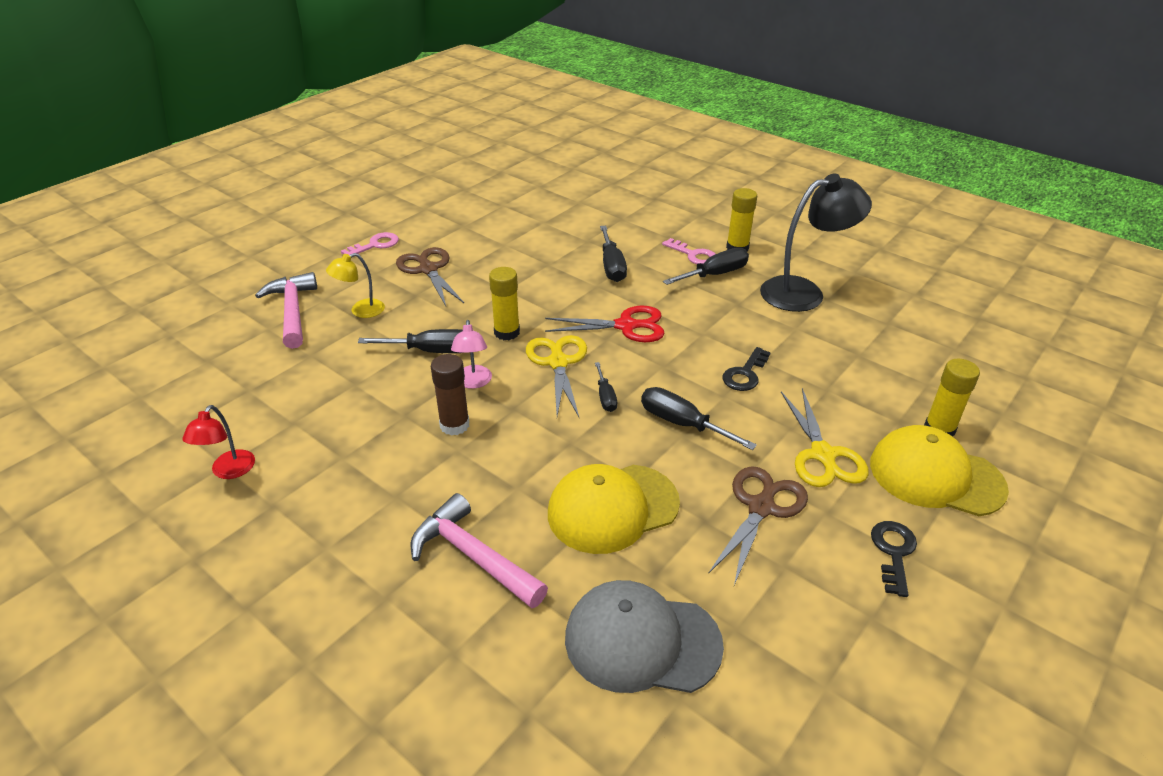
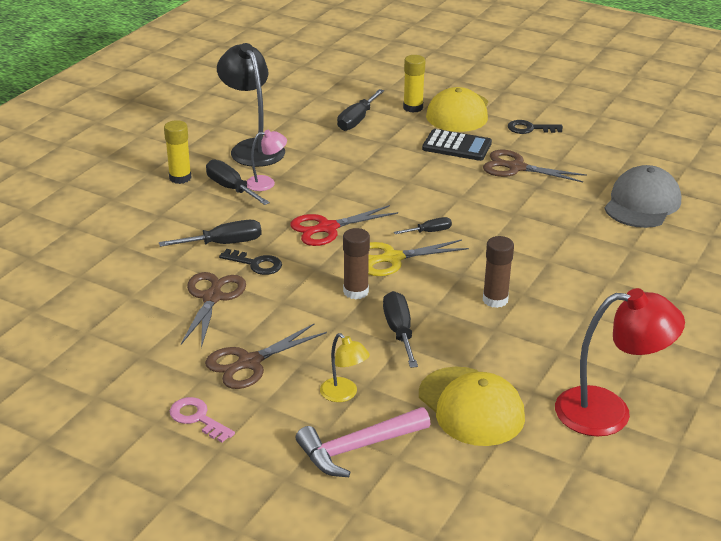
camera: 100 degrees left, 5 degrees down
red lamp [182,405,255,479] -> red lamp [555,288,685,436], size x1.94
pink hammer [410,493,548,609] -> none
pink lamp [451,320,492,389] -> pink lamp moved to [247,130,287,191]
yellow glue stick [489,267,520,340] -> brown glue stick [343,228,370,299]
red scissors [545,306,665,342] -> red scissors turned 105 degrees counterclockwise [290,205,398,246]
yellow cap [548,464,680,554] -> yellow cap moved to [419,367,525,446]
grey cap [565,580,724,693] -> grey cap turned 150 degrees counterclockwise [604,165,681,228]
black screwdriver [641,387,757,450] -> black screwdriver moved to [337,89,384,131]
pink key [662,238,715,264] -> none
black key [722,347,771,391] -> black key moved to [219,249,282,275]
yellow scissors [781,388,869,487] -> black calculator [422,129,492,161]
none -> brown scissors [181,272,246,348]

